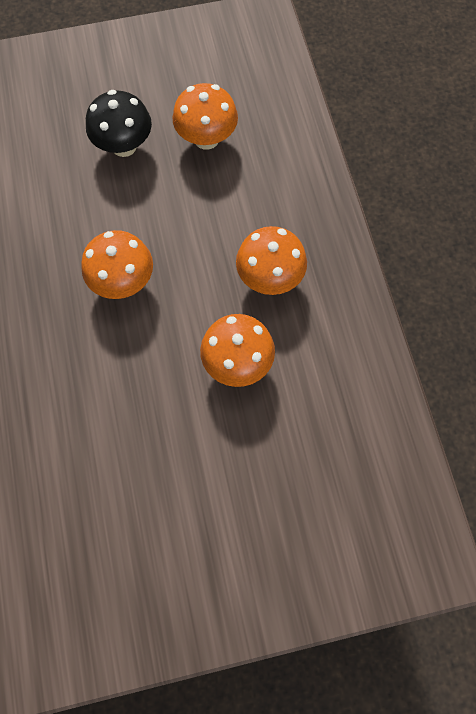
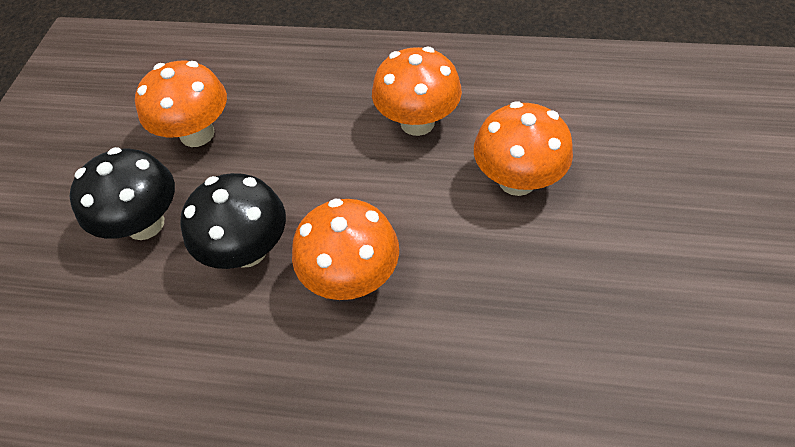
camera: 65 degrees left, 15 degrees down
none -> black mushroom [180,173,286,269]

